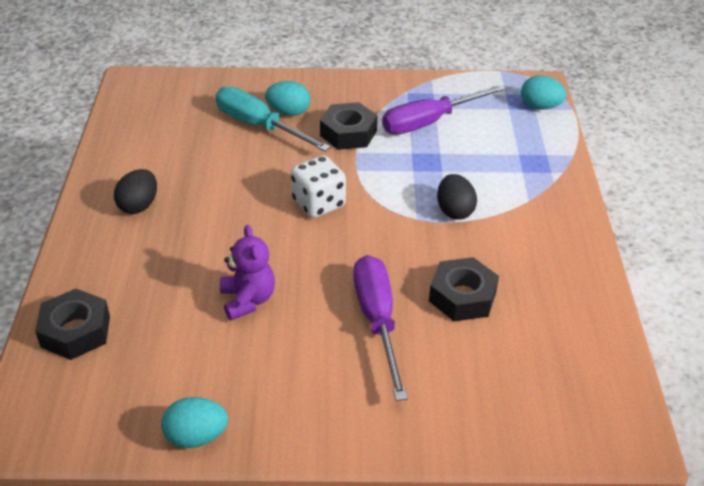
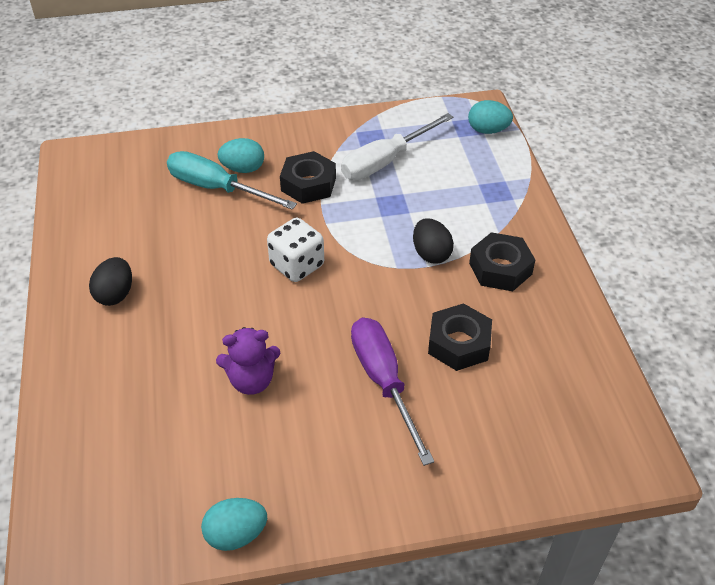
camera: 10 degrees left, 5 degrees up
black nut [35,289,110,360] -> black nut moved to [469,232,535,291]
purple teddy bear [220,225,275,320] -> purple teddy bear turned 105 degrees clockwise [216,327,280,395]
purple screwdriver [382,84,506,134] -> white screwdriver [341,113,454,180]

